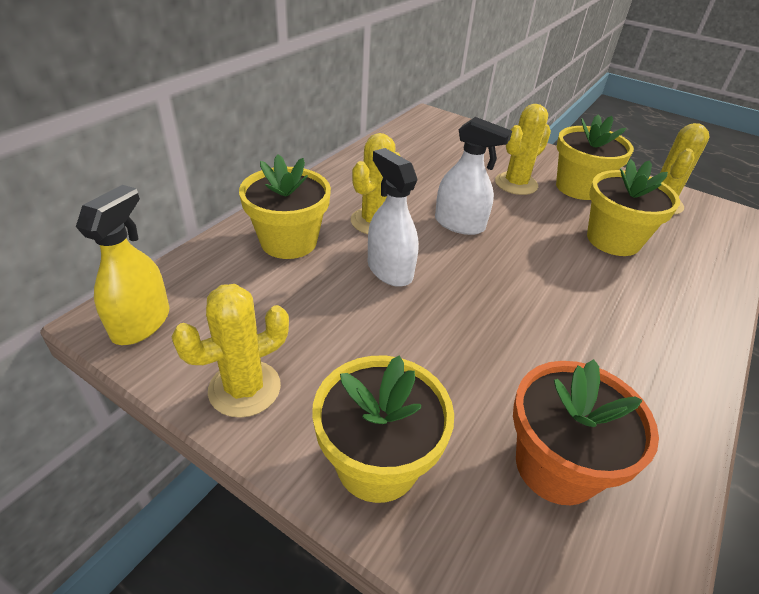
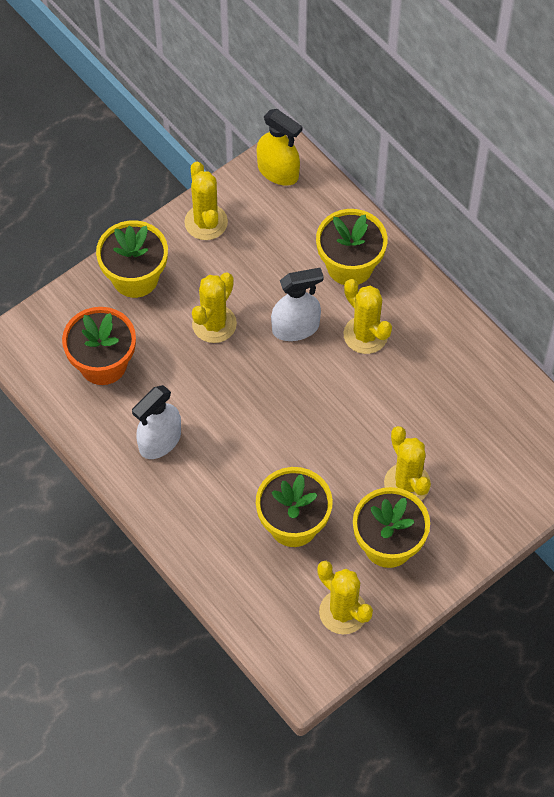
camera: 110 degrees right, 20 degrees up
white spray bottle [435,117,512,235] -> white spray bottle moved to [132,385,181,459]
none -> yellow cactus [192,273,237,343]

